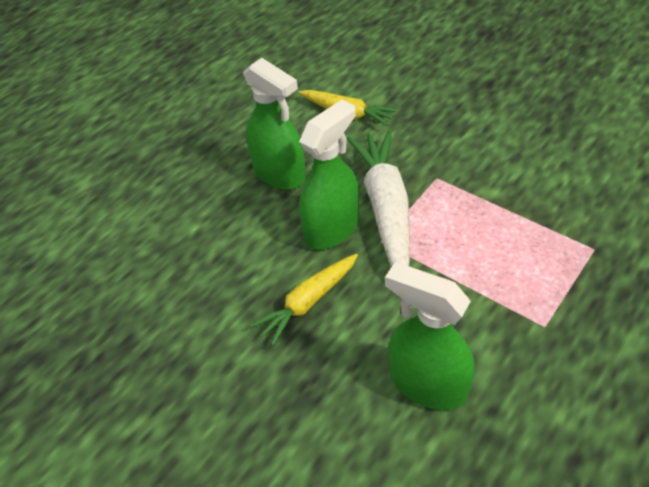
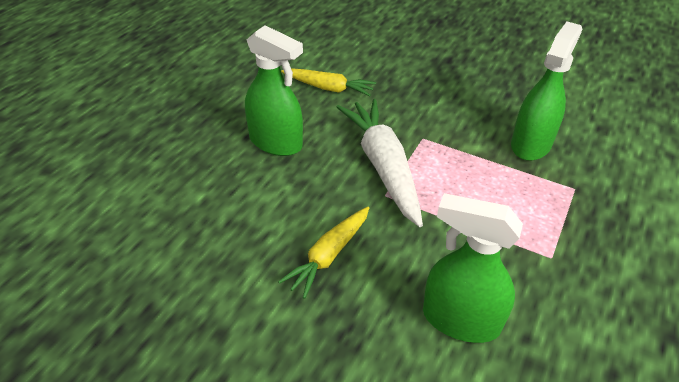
camera: 15 degrees left, 5 degrees down
green spray bottle [299,99,359,250] -> green spray bottle moved to [511,21,582,161]

